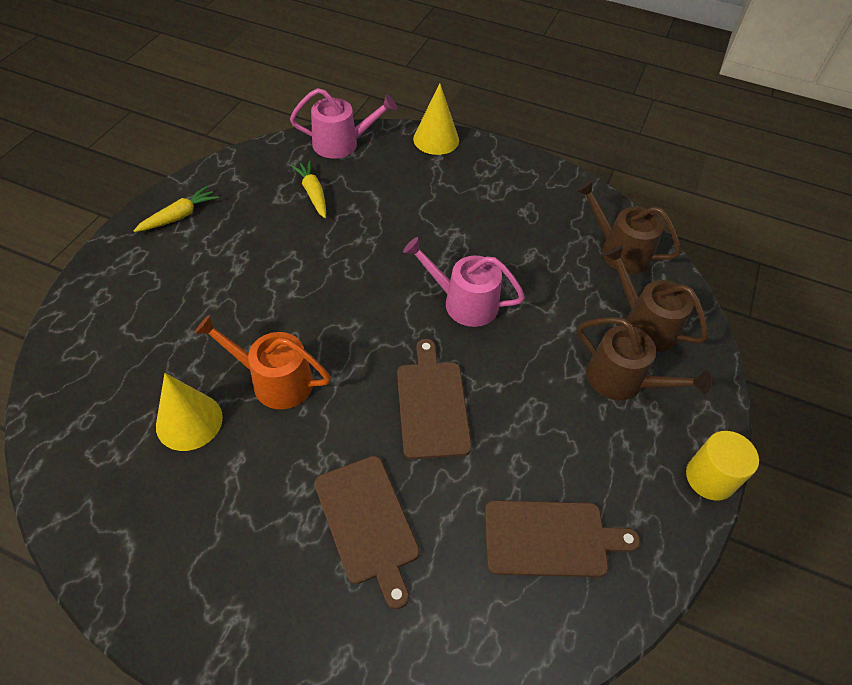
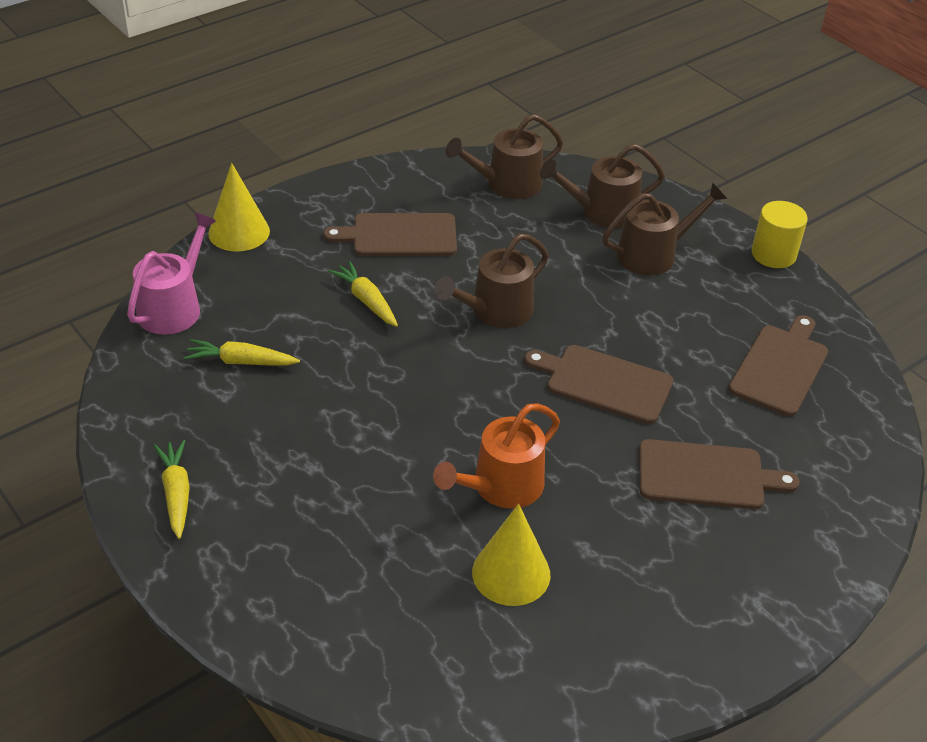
camera: 60 degrees left, 10 degrees down
pink watering can [403,237,525,327] -> brown watering can [435,233,549,328]
none -> brown cutting board [323,213,457,256]
none -> yellow carrot [328,261,398,327]

